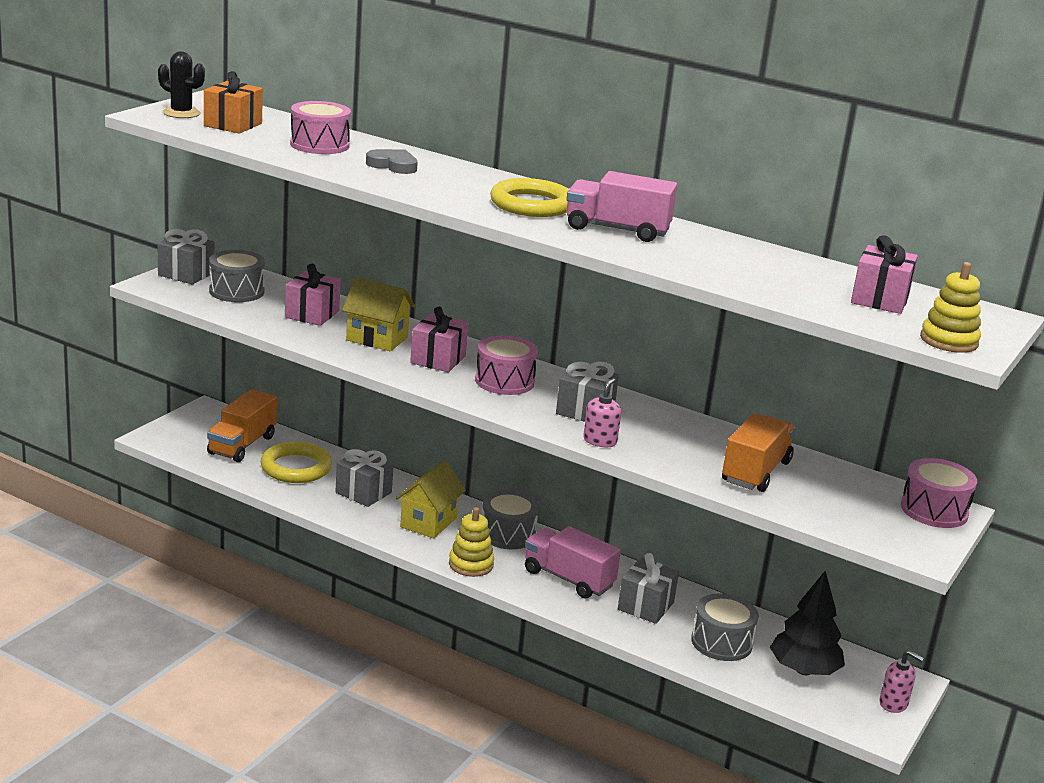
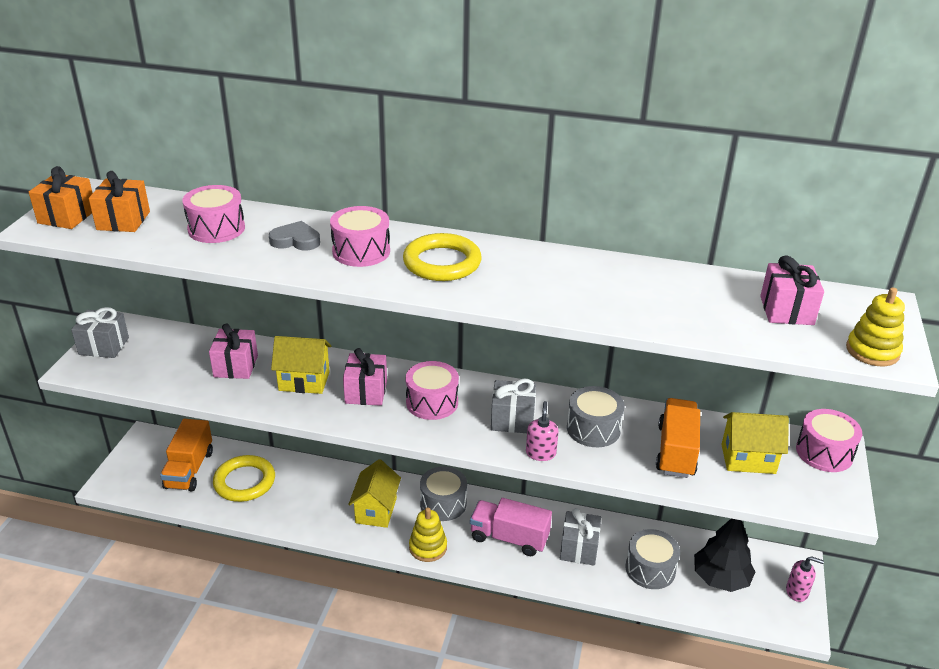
camera: 15 degrees left, 10 degrees up
black cactus [158,51,205,118] -> orange gift [29,166,93,229]
grey drum [209,250,265,302] -> grey drum moved to [567,386,625,447]
grey gift [335,449,394,507] -> none
pink truck [566,171,677,242] -> none
none -> pink drum [330,206,390,267]
none -> yellow house [721,412,789,474]

